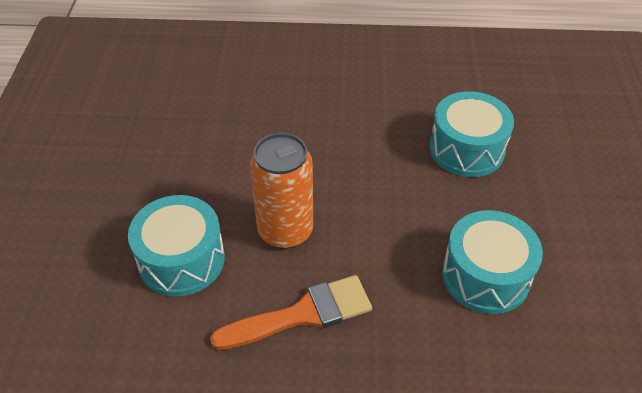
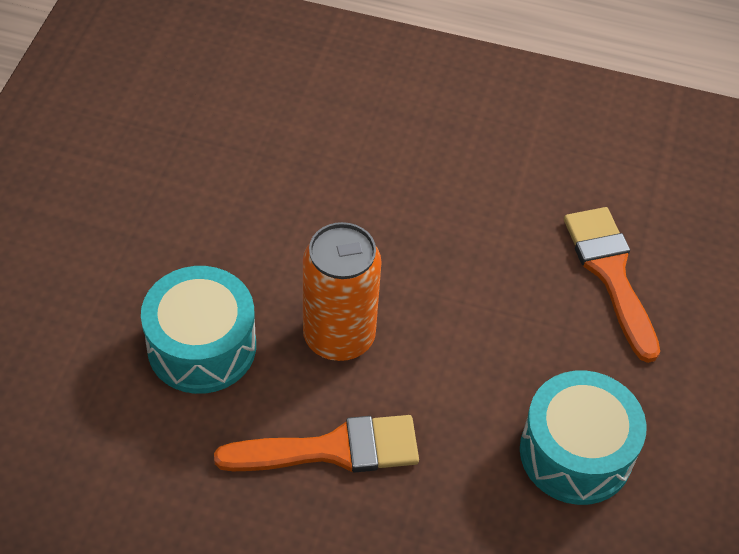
camera: 10 degrees right, 5 degrees up
turquoise drum [429,91,514,177] -> orange brush [564,207,660,363]

